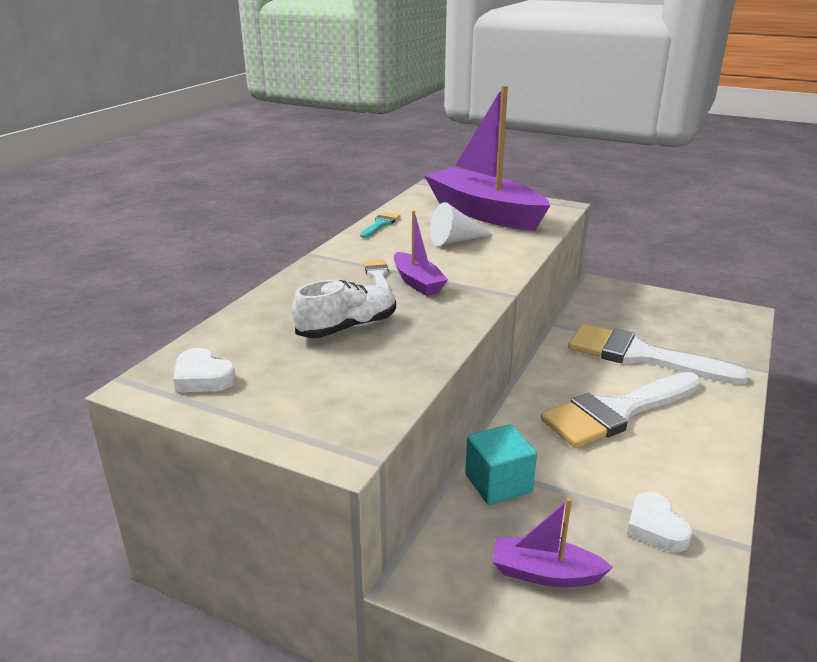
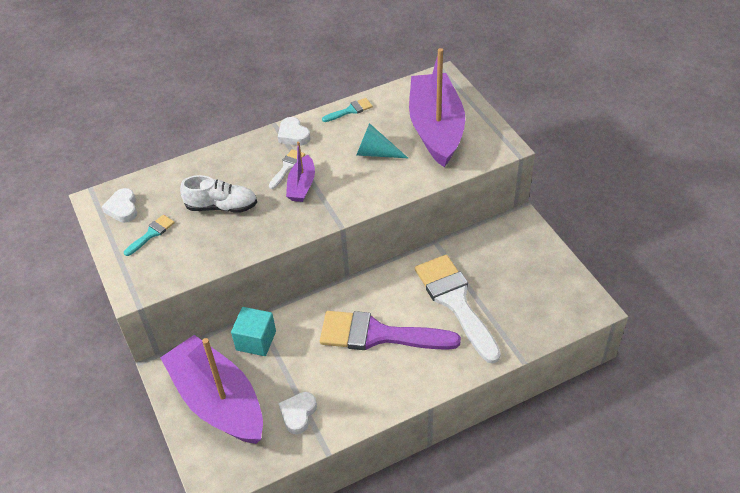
camera: 40 degrees right, 20 degrees up
white cone [430,202,493,246] -> turquoise cone [357,123,408,158]
purple boat [493,498,613,587] -> purple boat [160,335,263,444], size x2.15
white brush [541,372,701,448] -> purple brush [320,311,461,350]
none -> turquoise brush [124,215,175,256]
none -> white heart [278,117,310,146]

